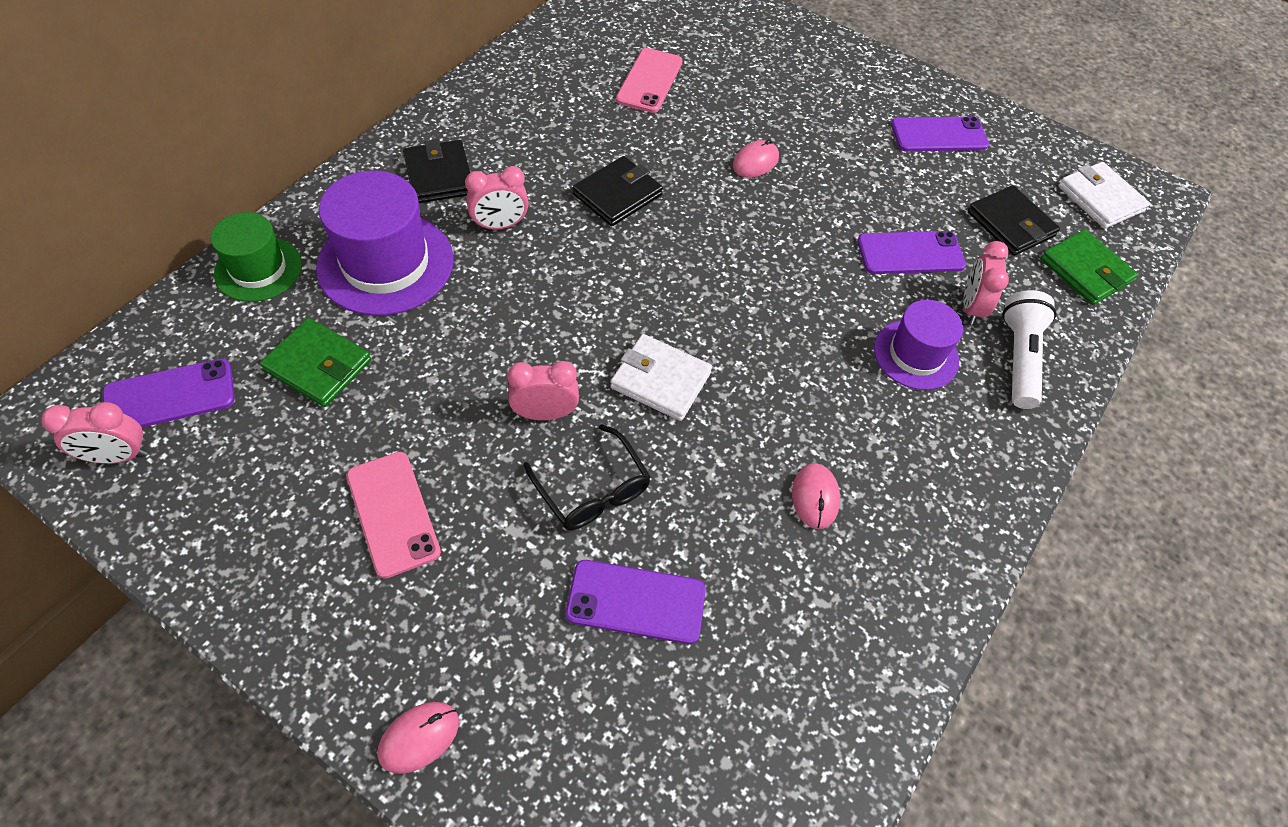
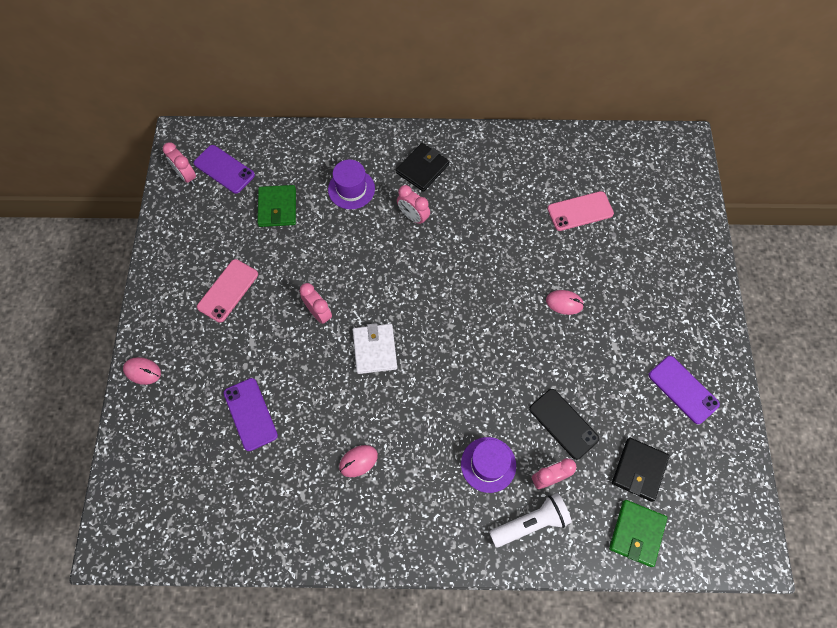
camera: 60 degrees right, 10 degrees up
green hat [211,212,302,302] -> none
purple hat [316,171,454,316] -> purple hat [328,159,375,209], size x0.62
black glasses [523,424,651,530] -> none
black wallet [573,156,663,226] -> none
purple phone [857,231,966,274] -> black phone [529,389,599,460]
white wallet [1058,162,1150,229] -> none

